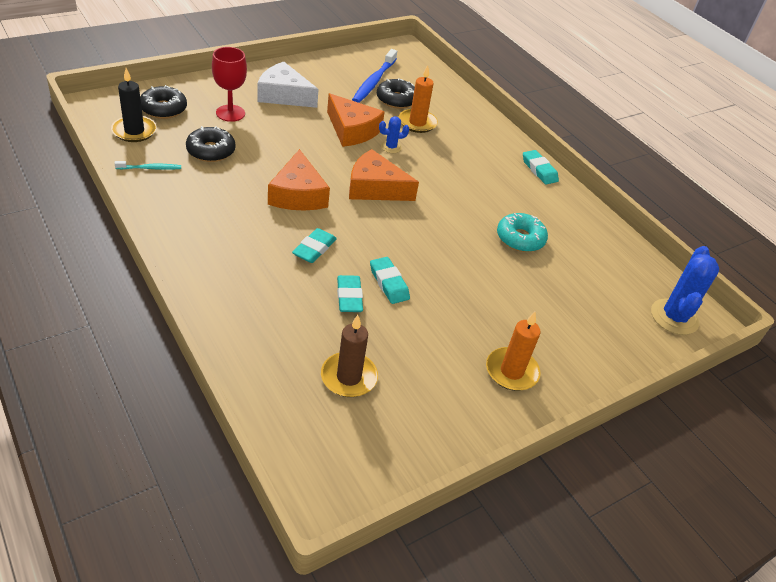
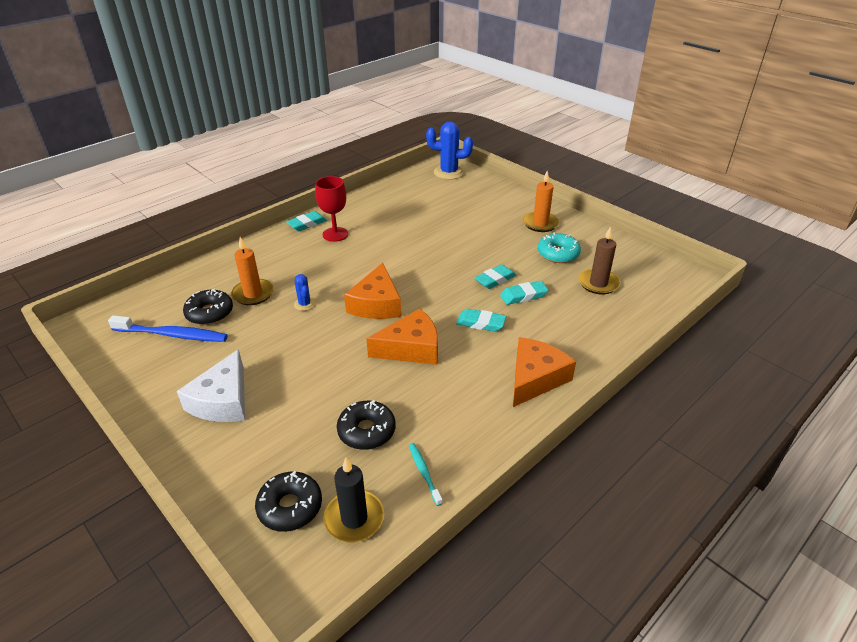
camera: 95 degrees left, 5 degrees down
red goblet [212,47,247,122] -> red goblet moved to [315,176,348,242]
orange cheese [327,93,385,147] -> orange cheese moved to [513,337,576,407]
turquoise donut [497,213,548,252] -> turquoise donut moved to [538,233,581,263]

